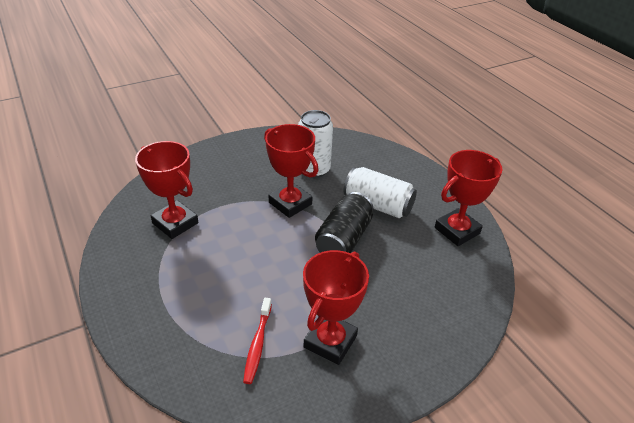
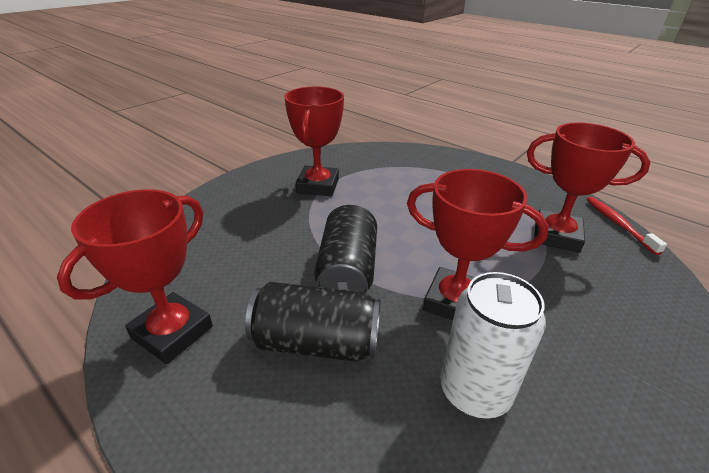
camera: 160 degrees right, 5 degrees down
red toothbrush [243,298,272,384] -> red toothbrush moved to [586,197,667,255]
white can [343,167,417,218] -> black can [245,282,381,362]

